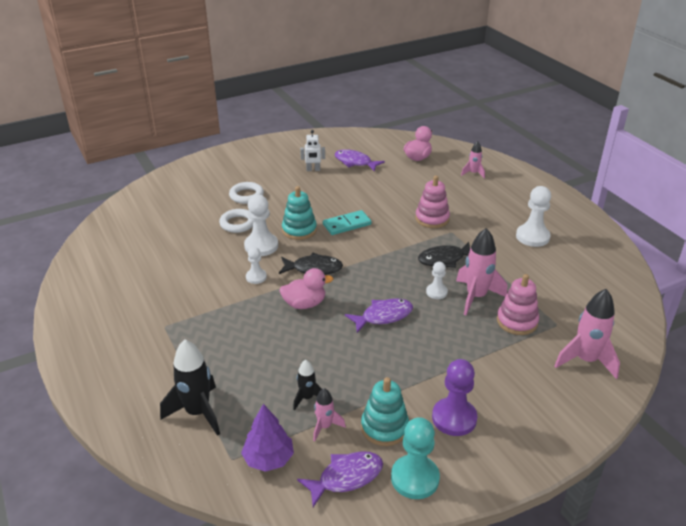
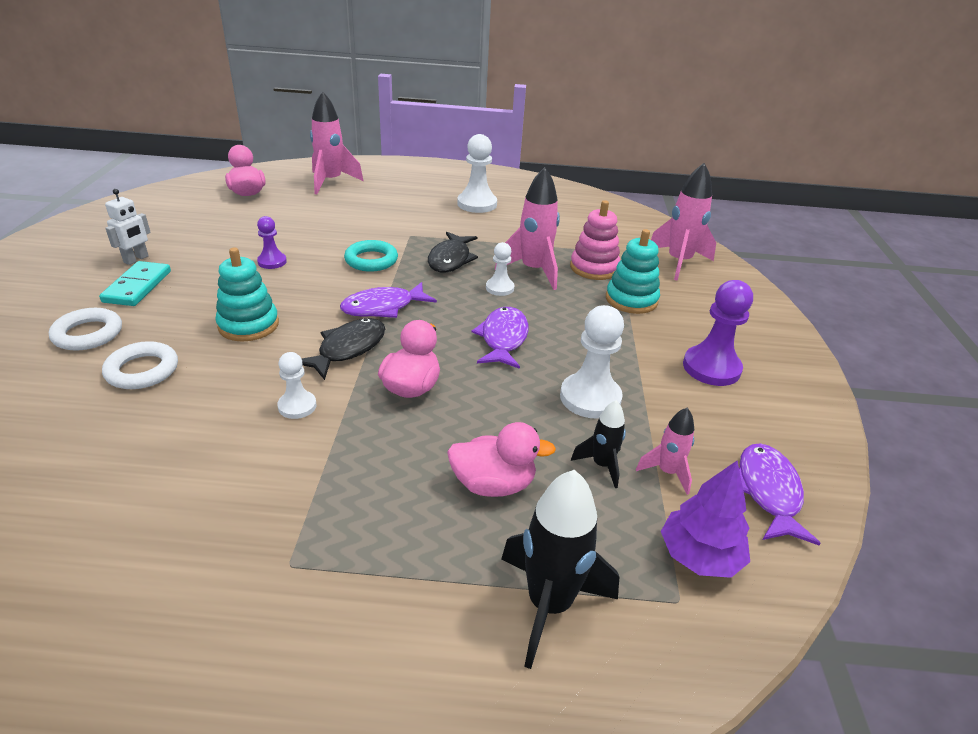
camera: 60 degrees left, 0 degrees up
white pawn [244,195,278,256] -> white pawn moved to [560,305,624,419]
turquoise domino [323,210,372,235] -> turquoise domino moved to [99,261,171,306]
purple fish [335,149,385,171] -> purple fish moved to [340,282,437,318]
turquoise stacking toy [361,377,409,446] -> turquoise stacking toy moved to [606,229,660,314]
turquoise pawn [391,417,440,499] -> none
pink stacking toy [415,175,450,228] -> none
pink rocket [461,141,485,179] -> pink rocket [310,91,363,194], size x1.82
none -> purple pawn [257,216,287,269]
none -> turquoise ring [344,240,398,272]
none -> pink duck [447,422,556,497]

